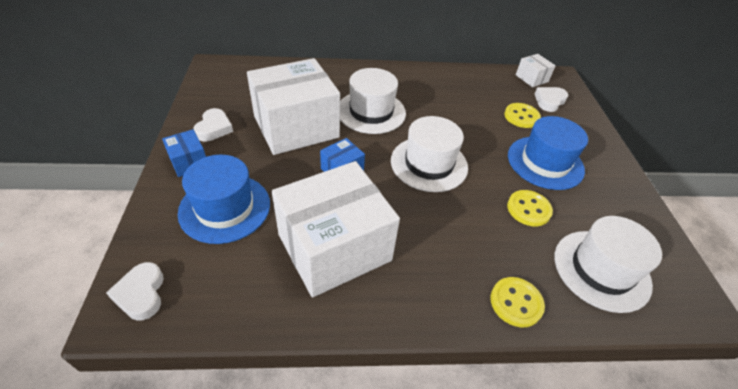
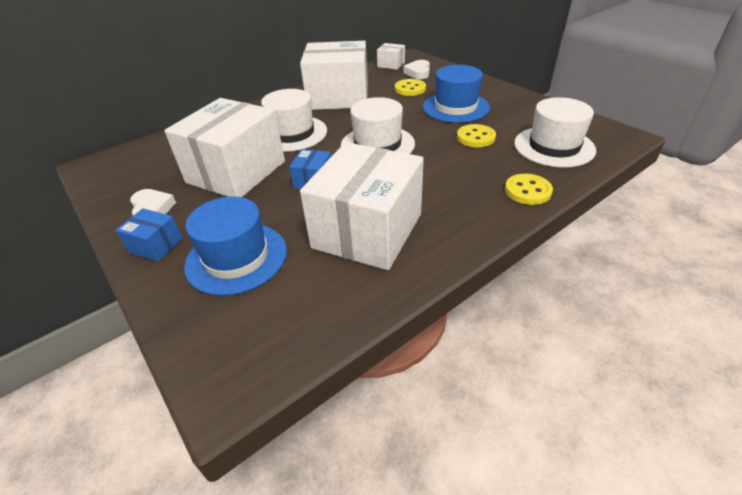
camera: 30 degrees left, 5 degrees down
white heart [106,262,164,320] -> none
none -> white box [300,41,368,110]

